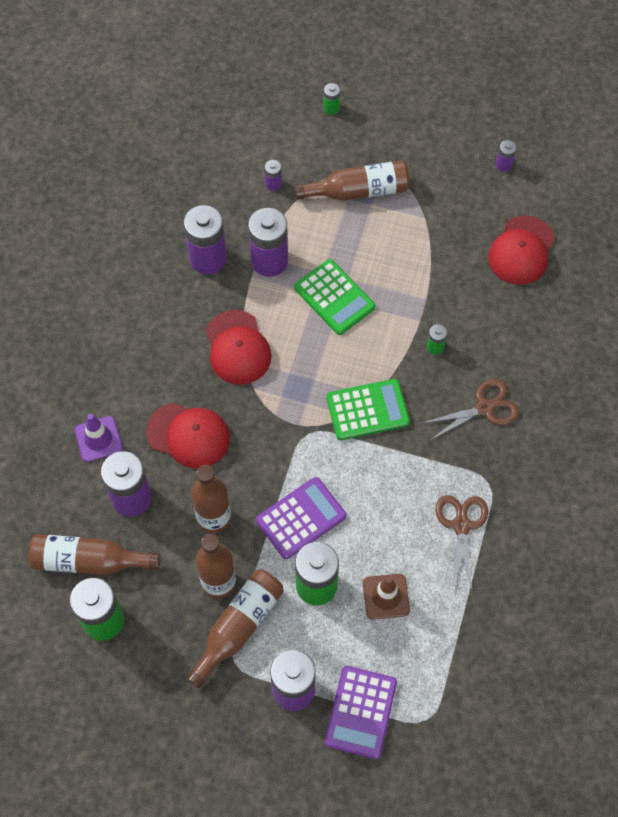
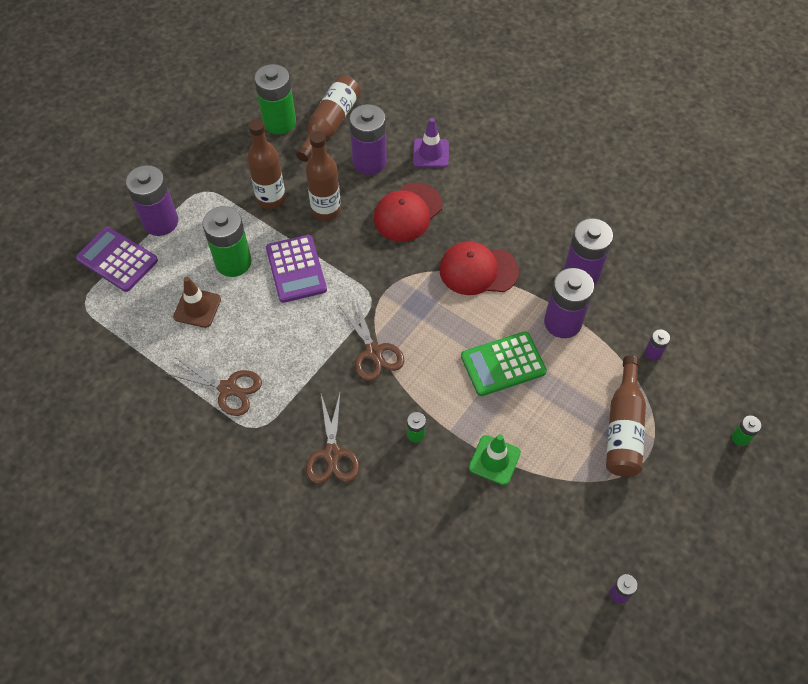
camera: 110 degrees right, 5 degrees down
brown bottle [186,569,284,688] -> none
green calculator [327,379,410,440] -> brown scissors [340,299,404,381]
red cap [488,216,555,285] -> none
none -> green traffic cone [469,434,521,485]

